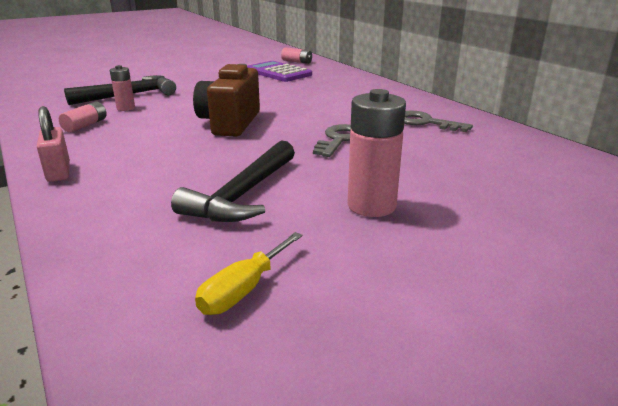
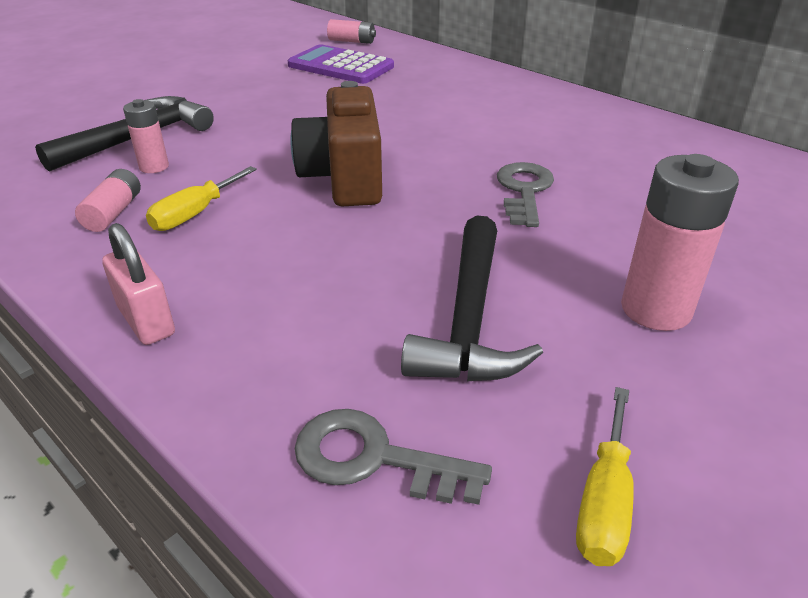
camera: 15 degrees left, 10 degrees up
grey key [404,111,473,132] -> grey key moved to [294,409,492,505]
none -> yellow screwdriver [146,166,257,231]

